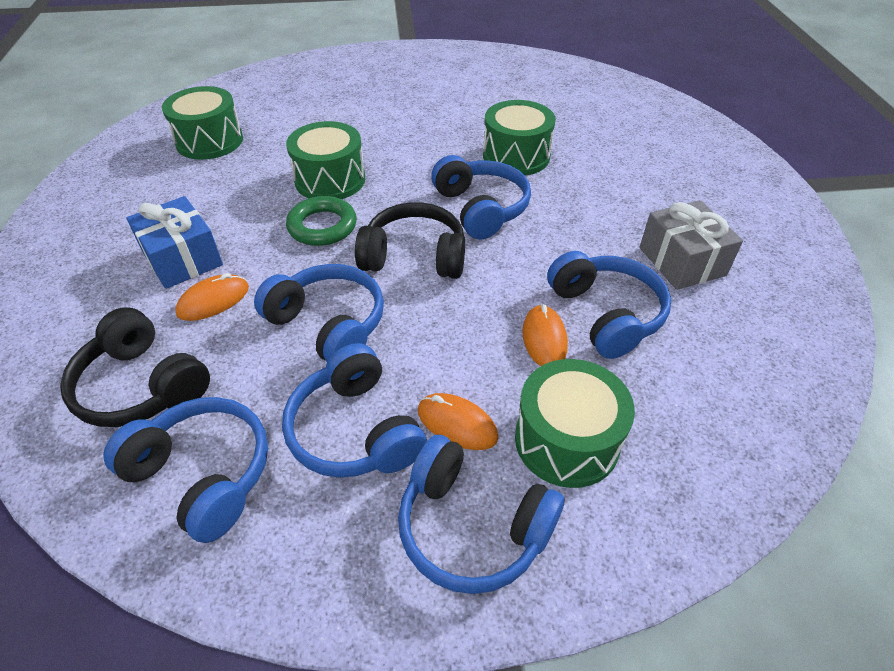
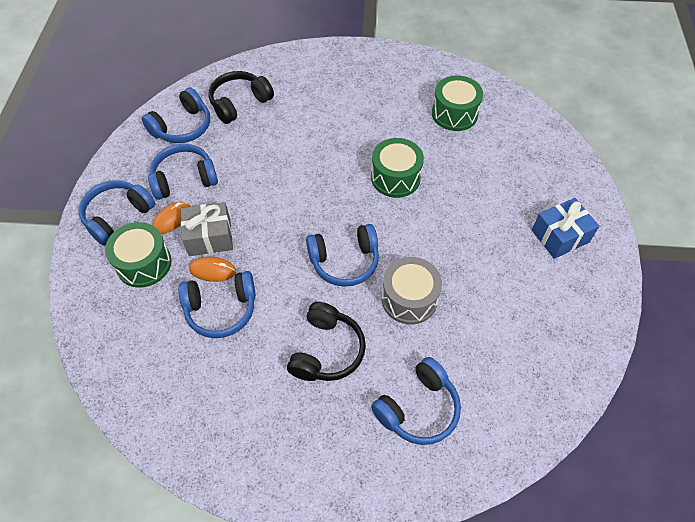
camera: 100 degrees right, 10 degrees up
blue gift [126,196,223,289] -> blue gift moved to [532,198,599,259]
orange mouse [175,273,249,321] -> none
blue headphones [254,264,384,362] -> blue headphones moved to [371,357,461,445]
green ring [286,196,357,246] -> none
black headphones [355,202,465,279] -> black headphones moved to [287,302,366,381]
green drum [483,100,556,175] -> grey drum [382,257,442,325]
grey gift [640,200,743,290] -> grey gift moved to [181,202,233,256]

